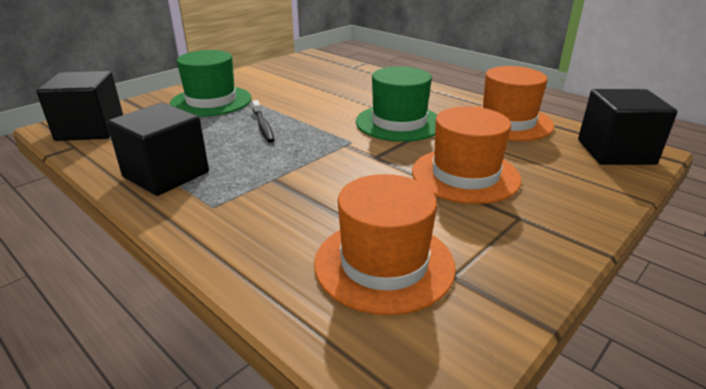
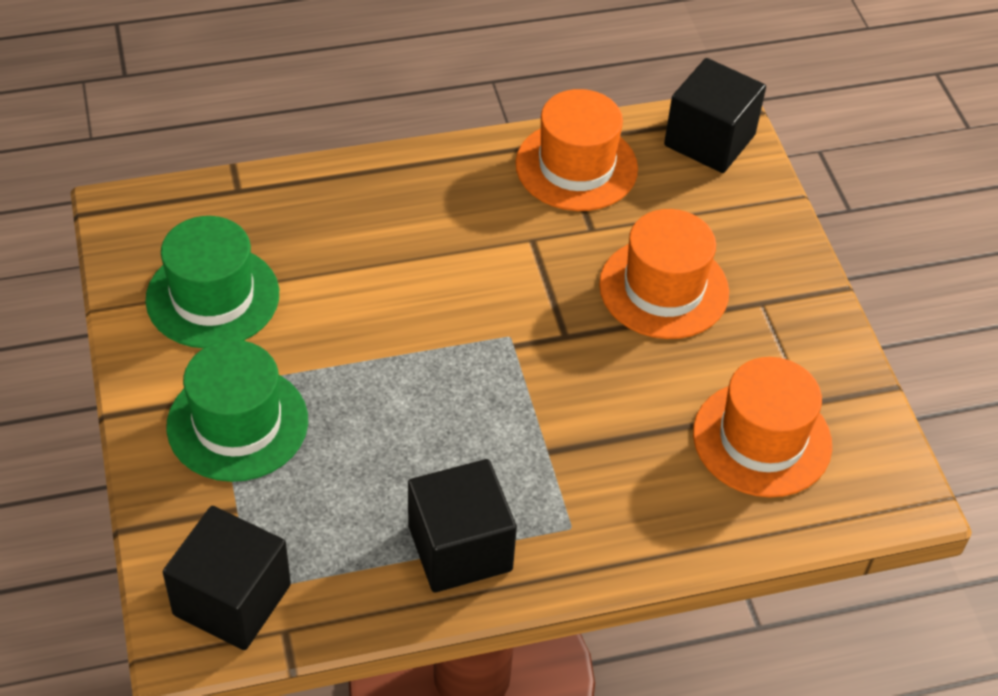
camera: 60 degrees left, 20 degrees up
black toothbrush [252,100,274,143] -> none
green hat [356,66,438,142] -> green hat moved to [145,216,279,348]

